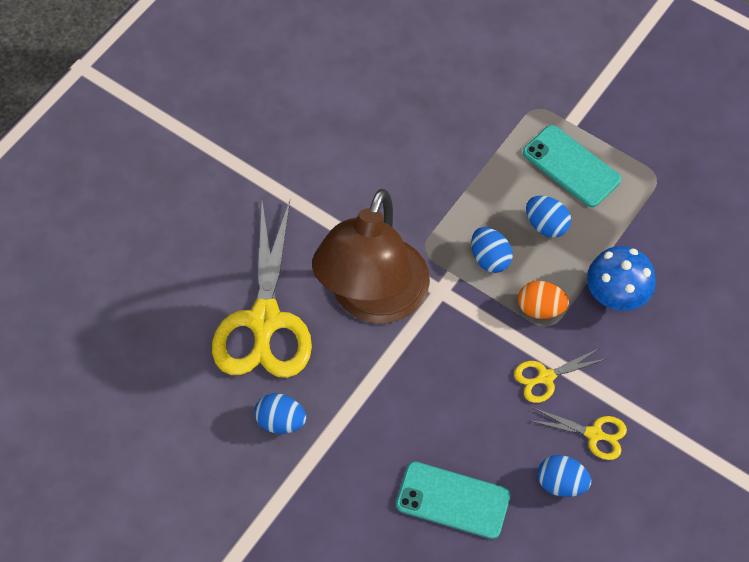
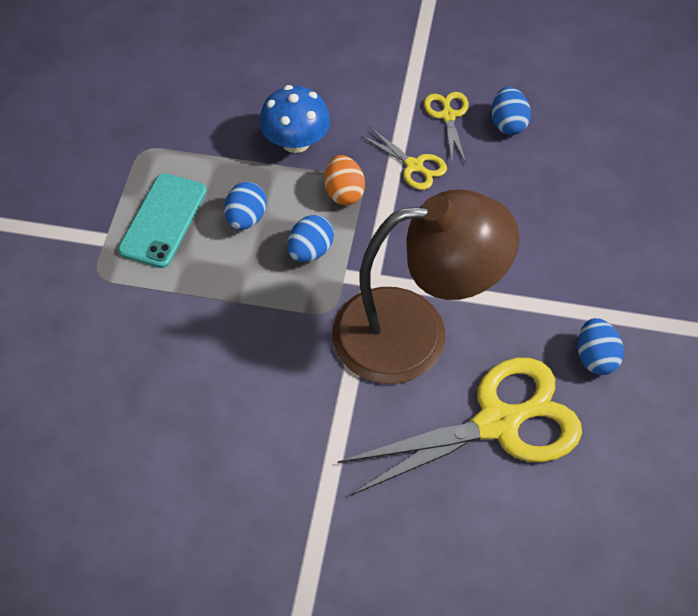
camera: 115 degrees left, 5 degrees down
turquoise phone [396,461,510,539] -> none

